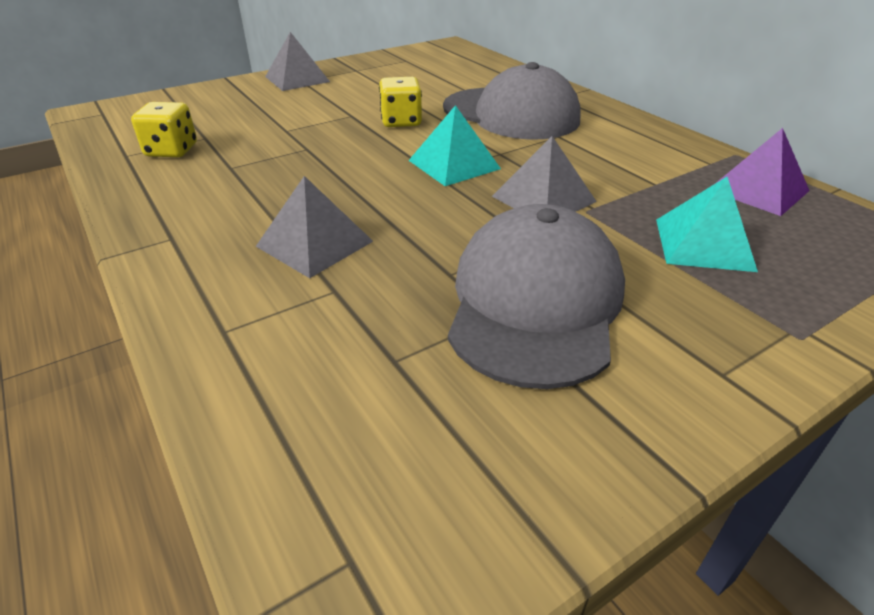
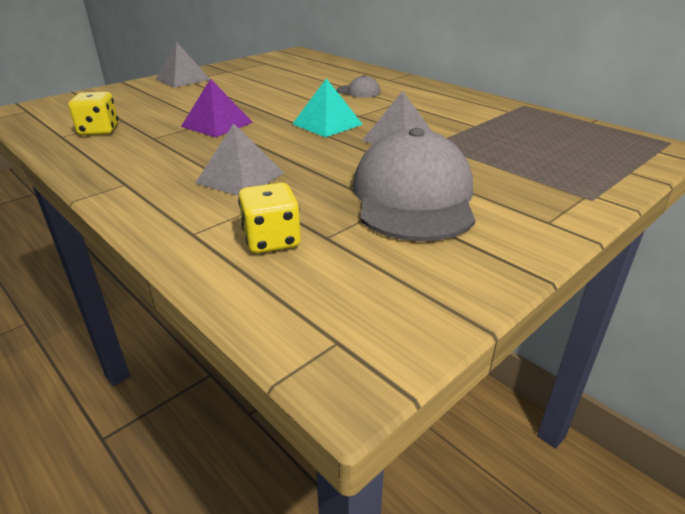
camera: 10 degrees left, 5 degrees down
yellow dice [379,77,422,127] -> yellow dice moved to [238,183,301,254]
grey cap [443,62,581,140] -> grey cap [337,75,381,98], size x0.42
turquoise pyramid [656,177,758,272] -> none
purple pyramid [715,128,810,216] -> purple pyramid moved to [181,79,253,137]

